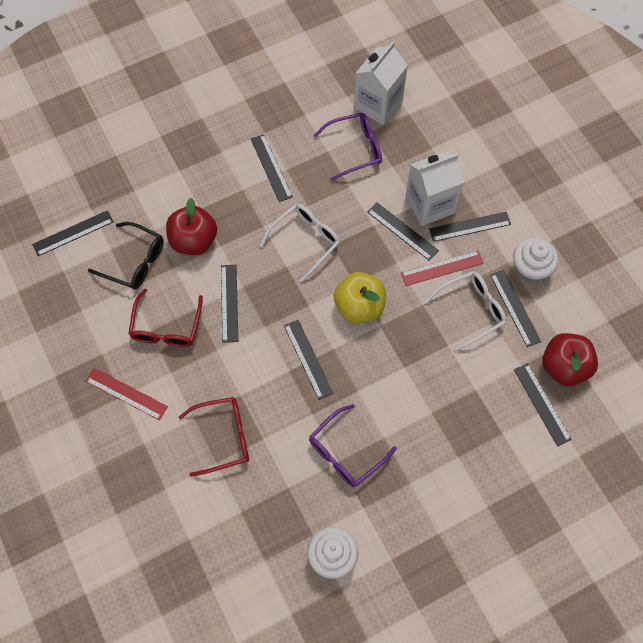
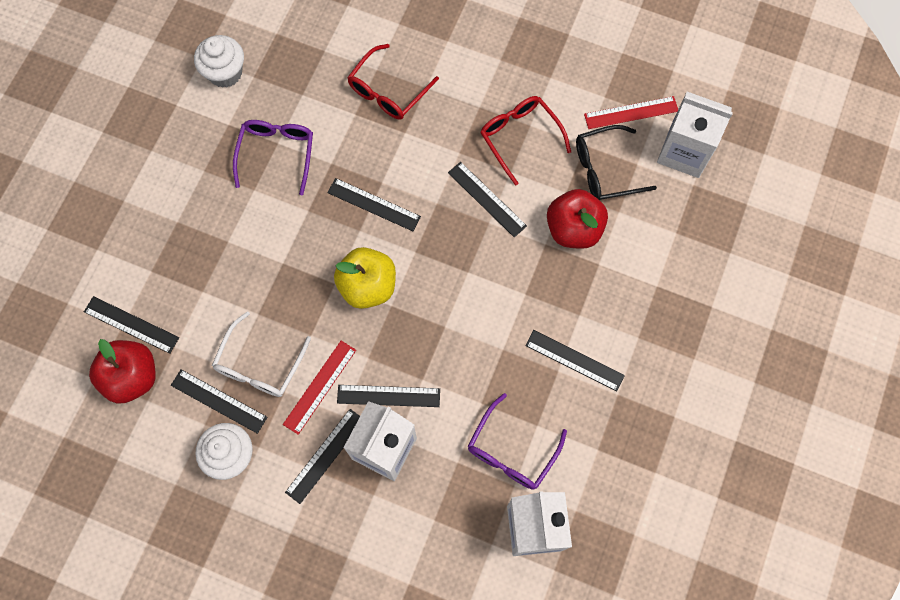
camera: 140 degrees right, 5 degrees up
black ruler [32,210,114,256] -> white carton [657,92,733,178]
red ruler [86,368,168,420] -> red ruler moved to [584,96,678,129]
white glasses [260,204,340,282] -> none

